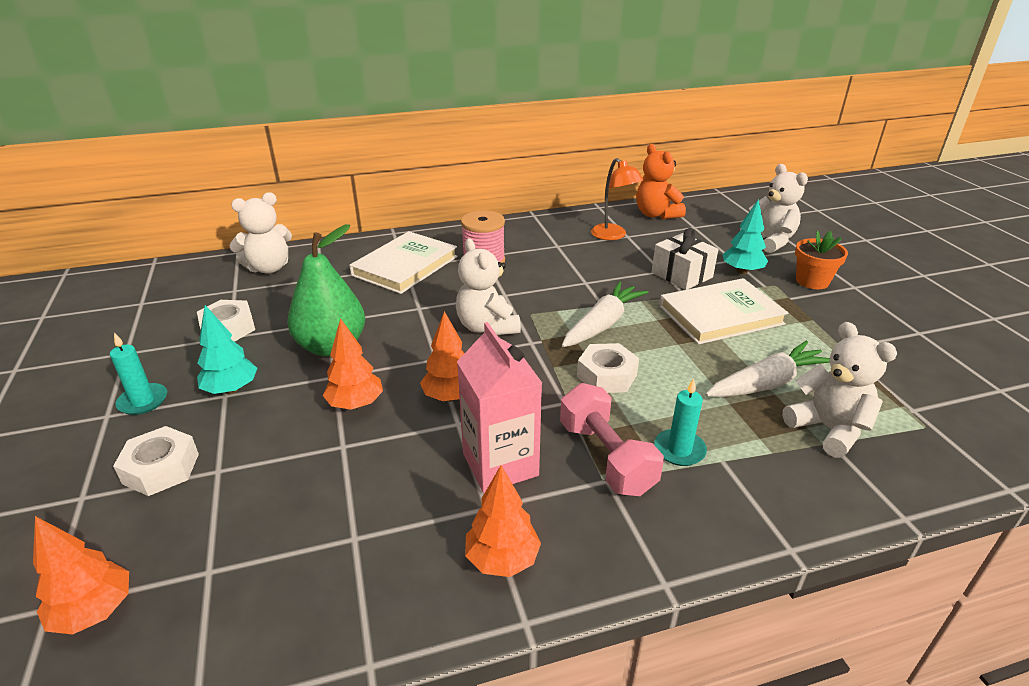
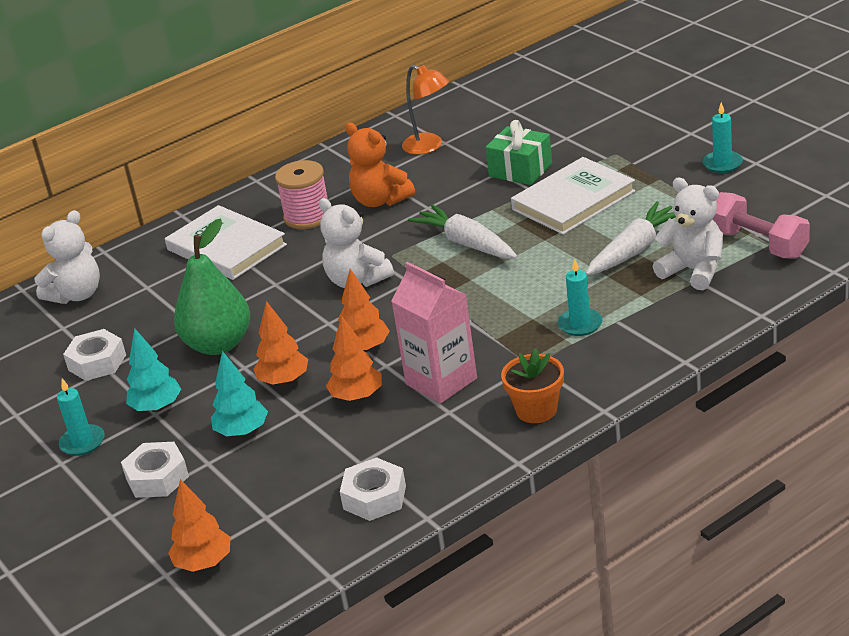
camera: 15 degrees left, 0 degrees up
white book [349,231,458,294] -> white book turned 60 degrees counterclockwise [165,205,287,280]
orange tree [465,465,541,577] -> orange tree moved to [326,316,382,401]
pink dumbbell [560,383,664,496] -> pink dumbbell moved to [712,192,810,259]
white carrot [562,281,648,347] -> white carrot turned 60 degrees counterclockwise [408,204,517,259]
white nut [577,343,639,393] -> white nut moved to [340,457,406,521]
orange teddy bear [636,144,686,219] -> orange teddy bear moved to [345,123,415,207]
white gift [652,228,719,290] -> green gift [485,120,552,185]
turquoise tree [723,199,768,274] -> turquoise tree moved to [211,351,268,437]
white teddy bear [740,164,808,253] -> none
orange flower pot [795,231,848,289] -> orange flower pot moved to [501,348,564,423]
none -> turquoise candle [703,102,743,173]

